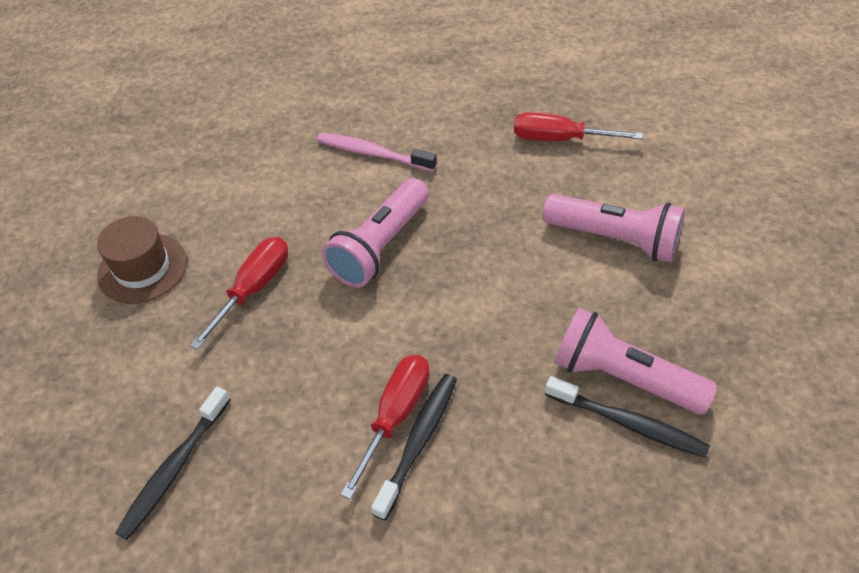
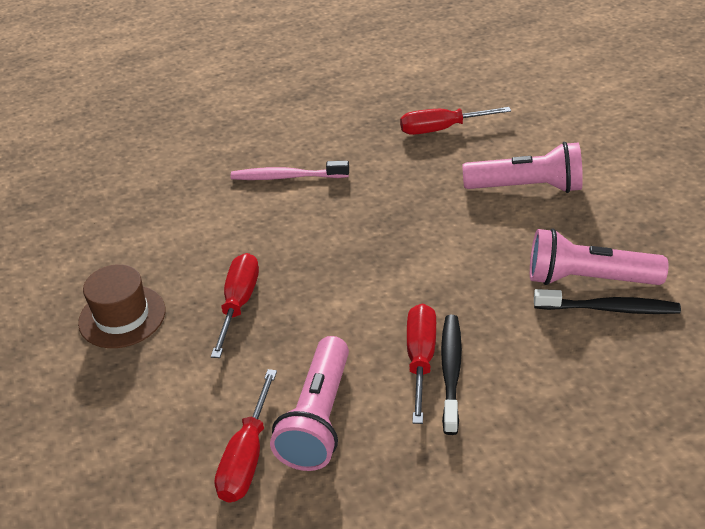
camera: 20 degrees left, 10 degrees down
black toothbrush [115,387,231,540] -> red screwdriver [214,369,277,503]
pink flashlight [322,178,429,288] -> pink flashlight moved to [270,336,349,471]

